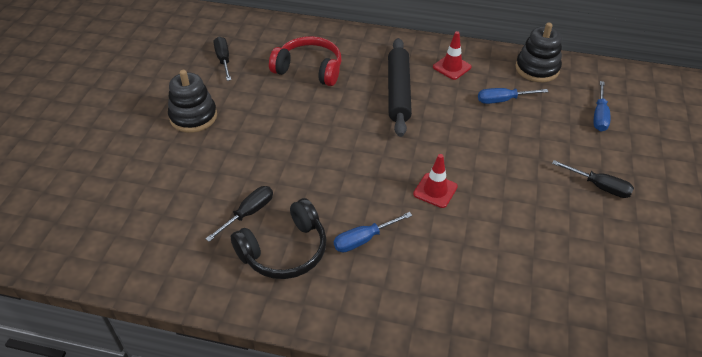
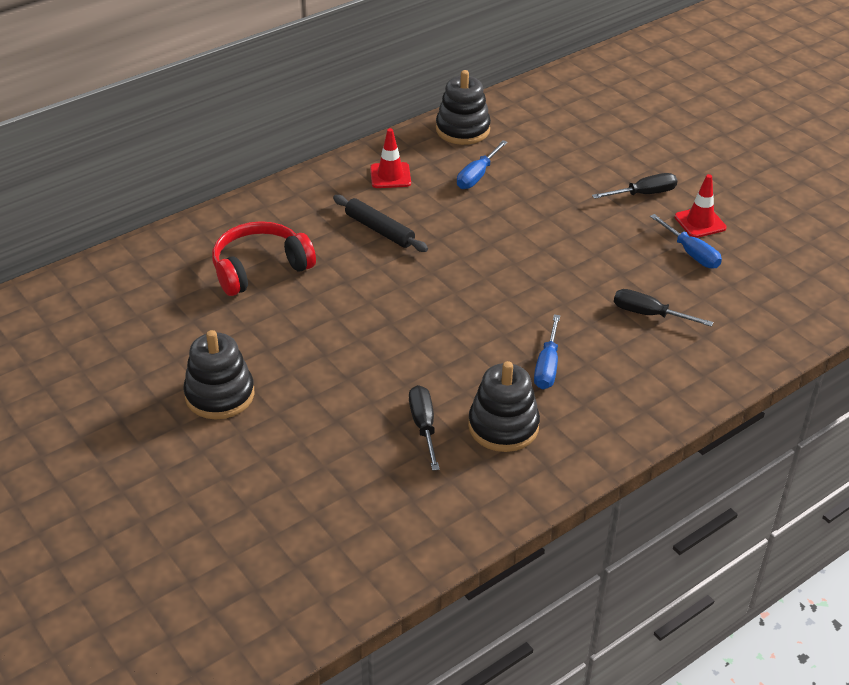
camera: 50 degrees left, 5 degrees down
black screwdriver [214,37,231,81] -> black screwdriver moved to [614,289,713,327]
black headphones [231,198,327,279] -> black stacking toy [468,361,540,452]
black rolling pin [388,38,412,137] -> black rolling pin [333,195,428,252], size x0.66
red traffic cone [413,154,458,208] -> red traffic cone moved to [675,174,727,238]
blue screwdriver [594,81,611,131] -> blue screwdriver moved to [650,214,722,269]

